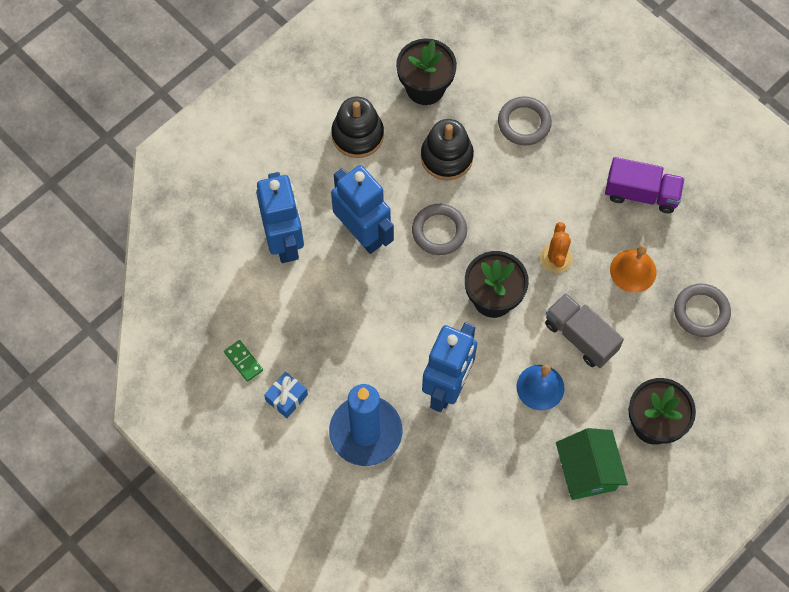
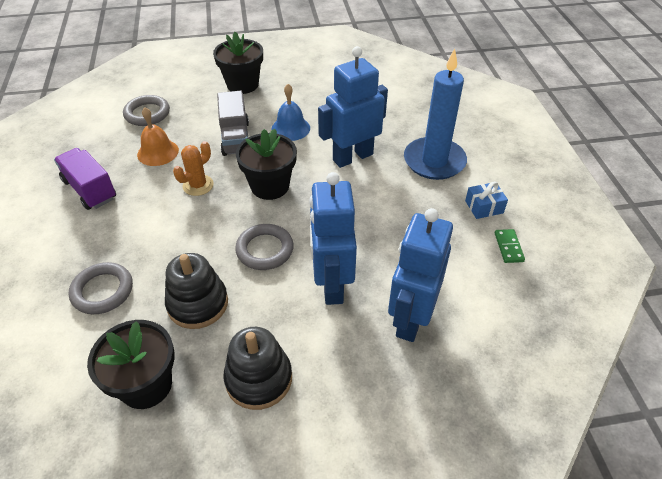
camera: 145 degrees left, 20 degrees down
green house [556,428,628,500] -> none

